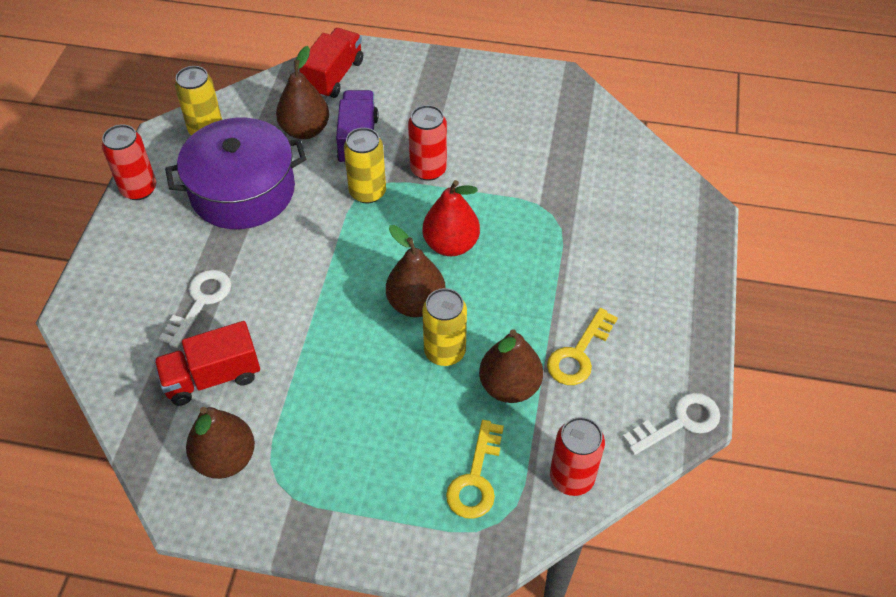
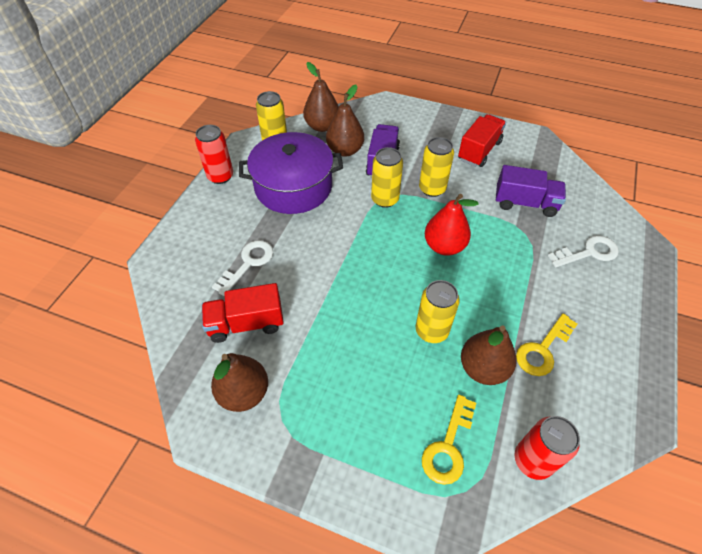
camera: 10 degrees right, 0 degrees up
red truck [299,28,363,99] -> red truck moved to [458,114,506,167]
brown pear [386,225,446,317] -> brown pear moved to [303,62,339,132]
red can [408,105,447,181] -> yellow can [419,137,454,197]
white key [623,393,720,455] -> white key moved to [548,236,619,268]
none -> purple truck [496,165,566,217]

